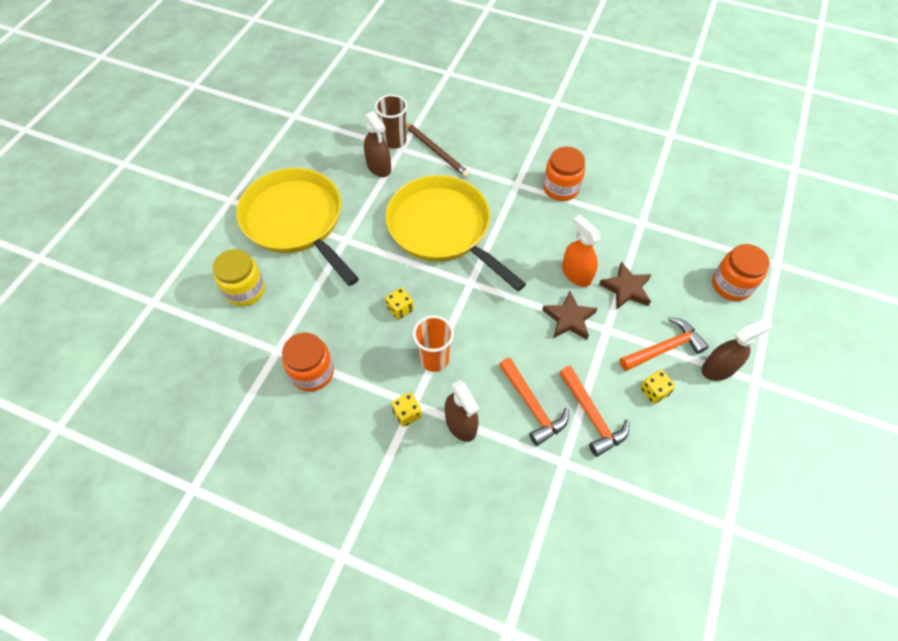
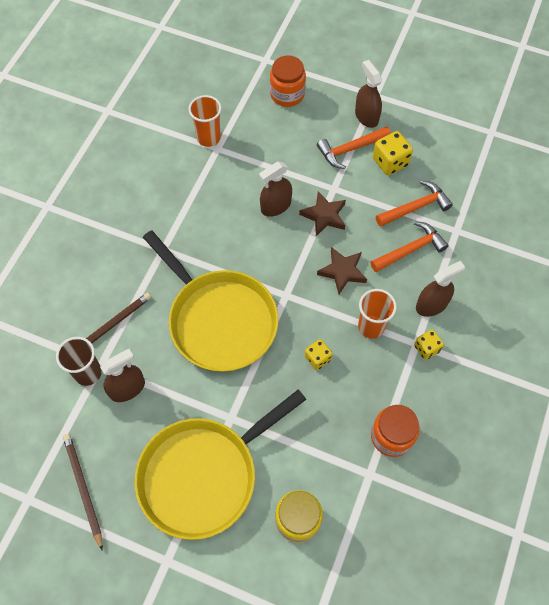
camera: 90 degrees left, 5 degrees up
yellow pan [385,175,526,292] -> yellow pan turned 90 degrees counterclockwise [143,230,279,372]
orange jar [543,147,585,201] -> none
orange spray bottle [562,215,601,287] -> brown spray bottle [259,162,292,217]
brown star [599,262,652,310] -> brown star moved to [317,247,367,294]
orange hammer [619,317,709,371] -> orange hammer turned 90 degrees counterclockwise [317,126,391,169]
yellow dice [640,370,675,404] -> yellow dice [373,131,413,175], size x1.56
none -> brown pencil [63,434,103,551]
none -> orange cup [188,95,222,147]

